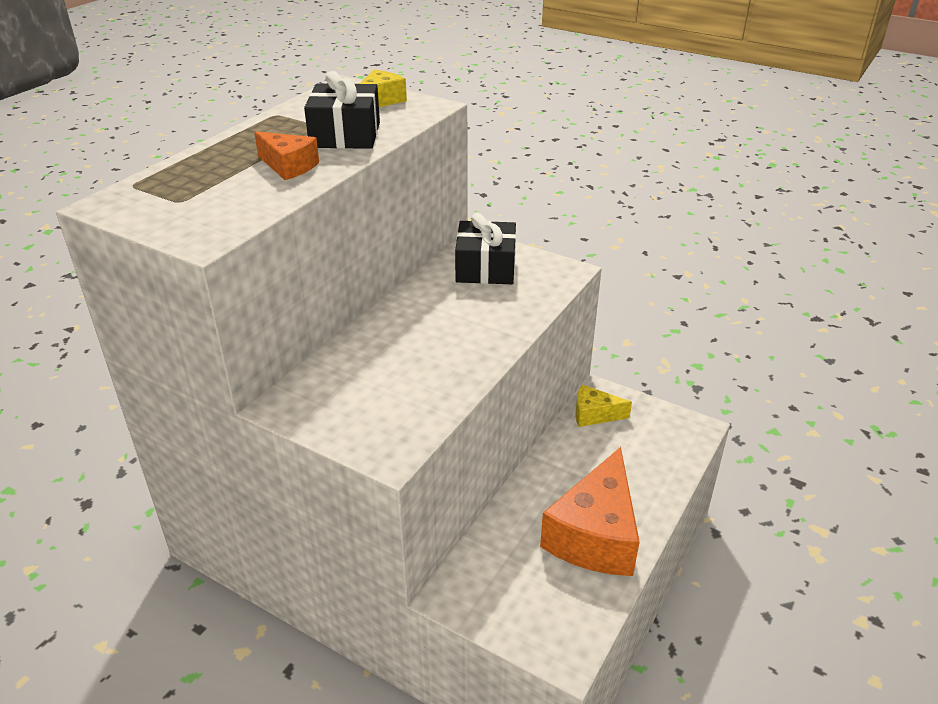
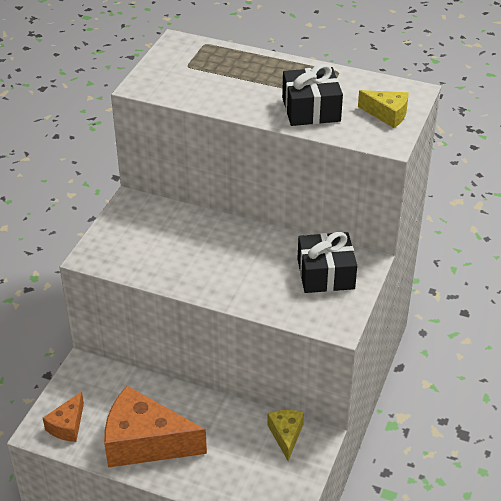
camera: 80 degrees right, 5 degrees up
orange cheese [254,131,319,180] -> orange cheese moved to [43,391,84,442]

